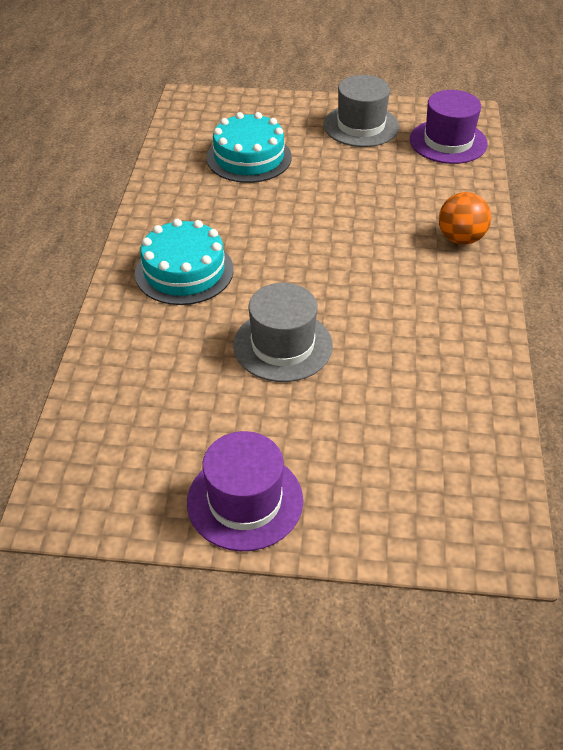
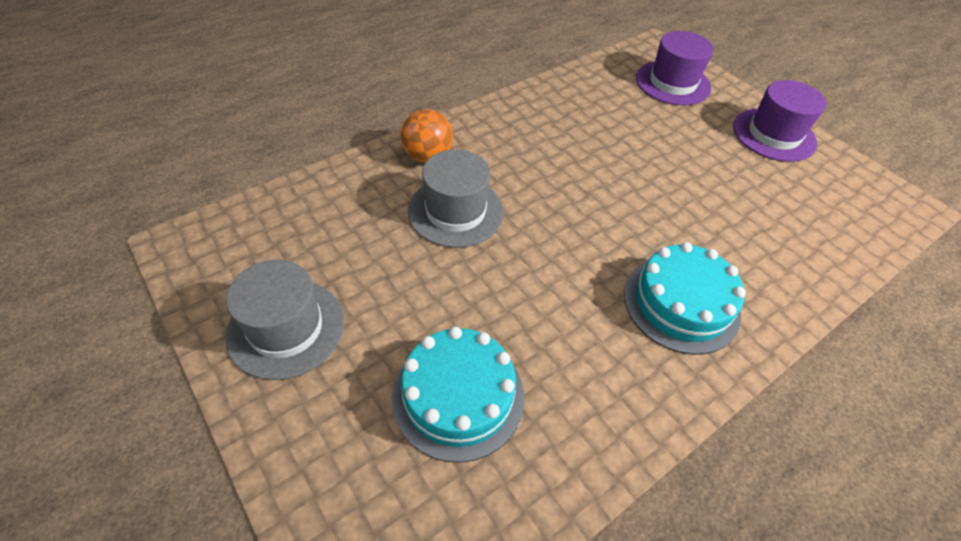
camera: 135 degrees left, 5 degrees up
grey hat [233,283,333,382] -> grey hat moved to [408,149,504,248]
purple hat [410,90,488,164] -> purple hat moved to [636,31,714,106]

